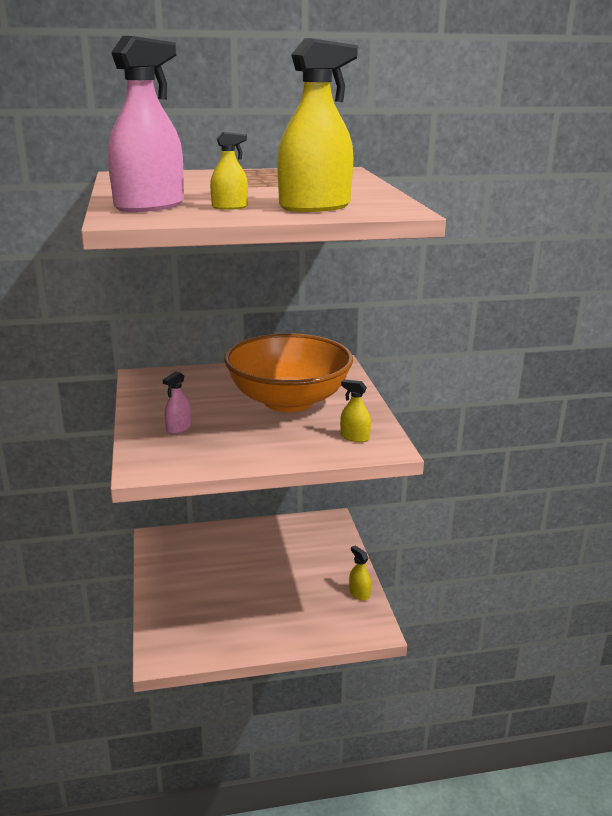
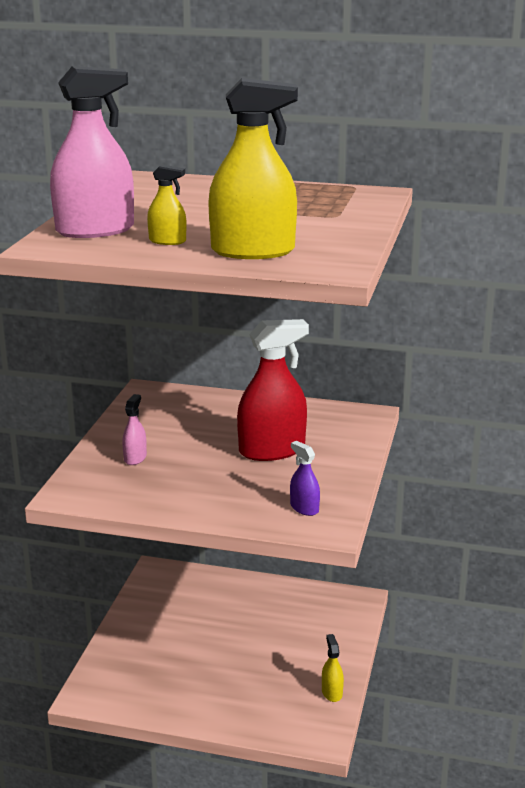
camera: 25 degrees right, 0 degrees up
pink spray bottle [163,371,191,434] -> pink spray bottle turned 135 degrees clockwise [122,394,147,465]
orange bowl [224,333,353,412] -> red spray bottle [237,319,309,461]
yellow spray bottle [340,380,371,442] -> purple spray bottle [290,441,320,516]

